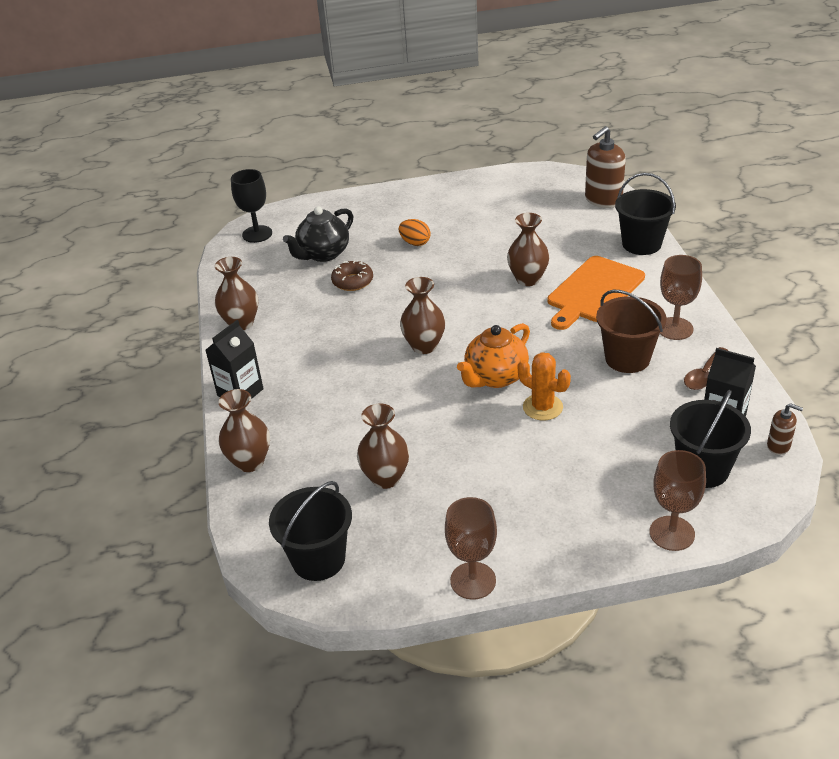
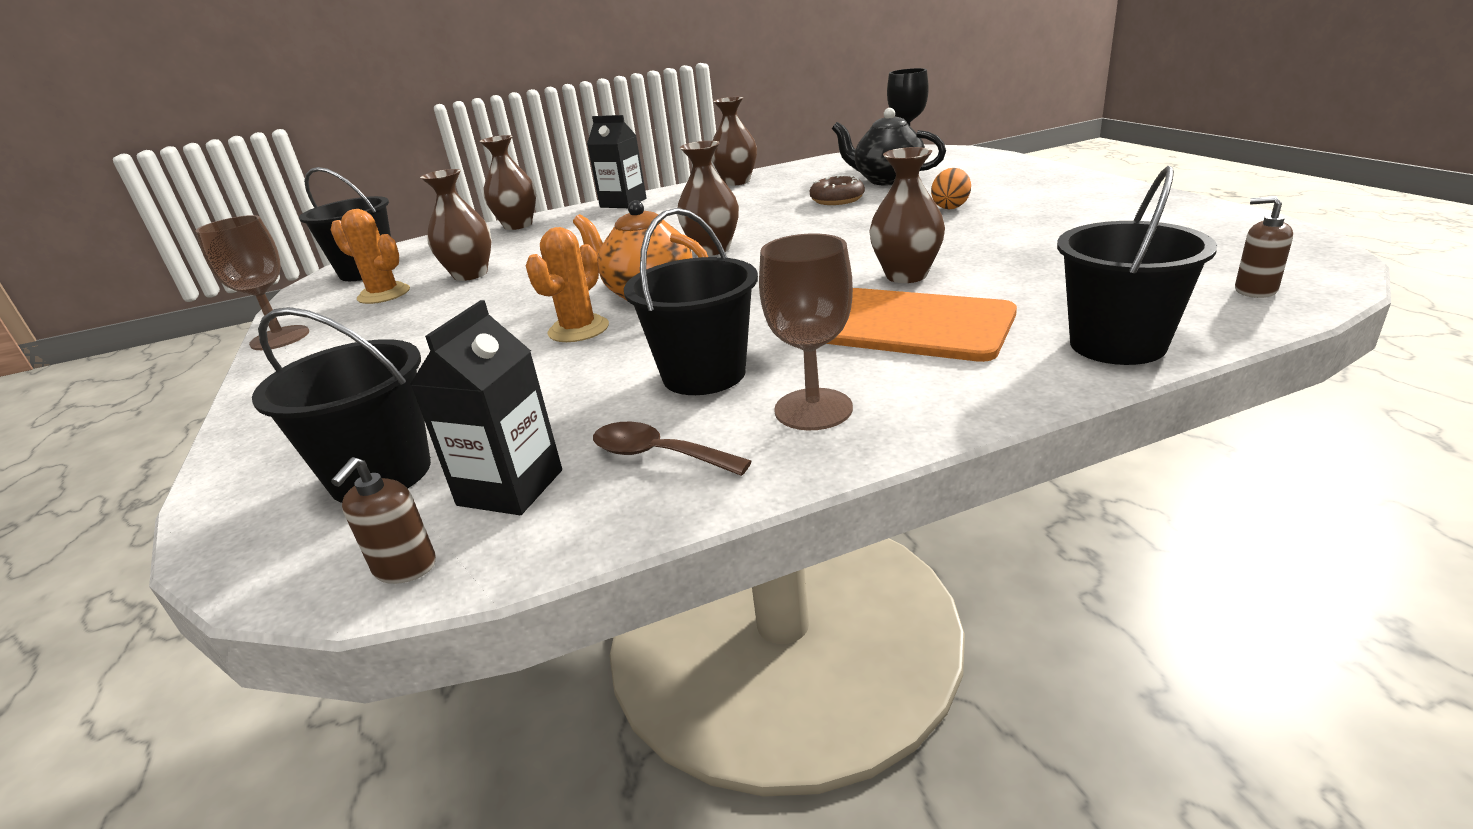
camera: 80 degrees right, 10 degrees down
brown soap dispenser [585,126,626,208] -> brown soap dispenser [1235,196,1293,298], size x0.52
brown bucket [596,290,667,373] -> black bucket [624,208,758,395]
brown goblet [650,450,706,551] -> none
none -> orange cactus [331,209,410,304]

